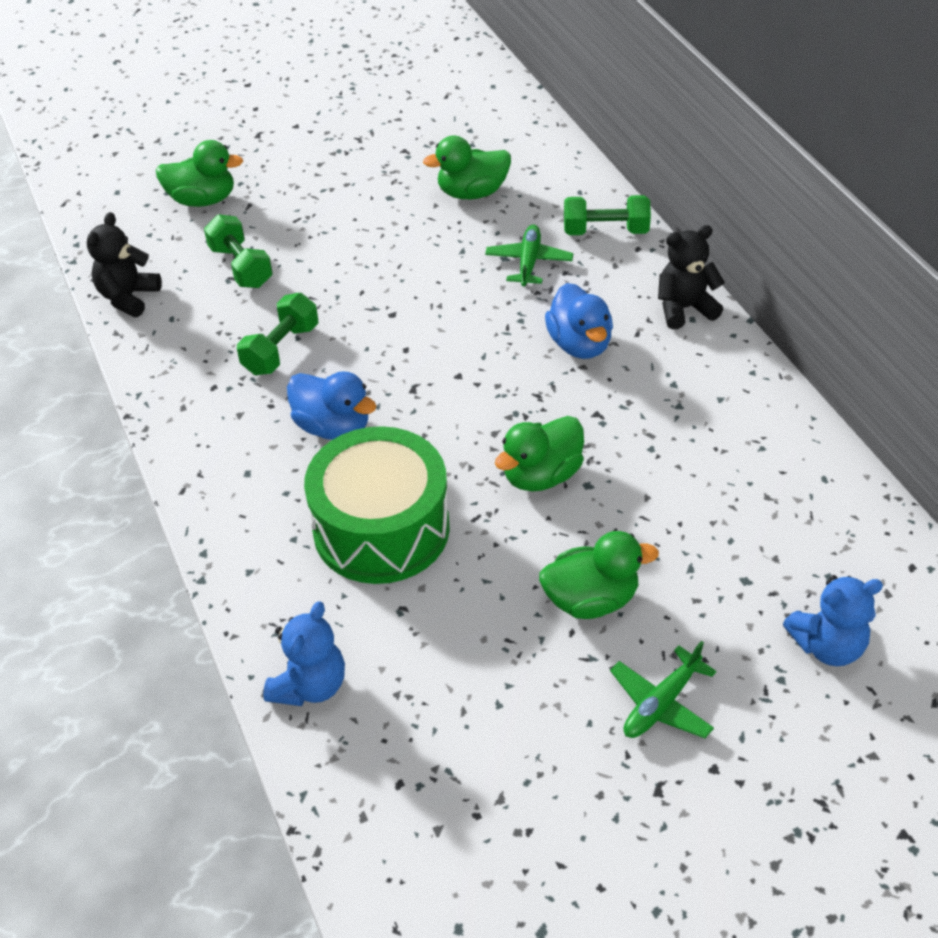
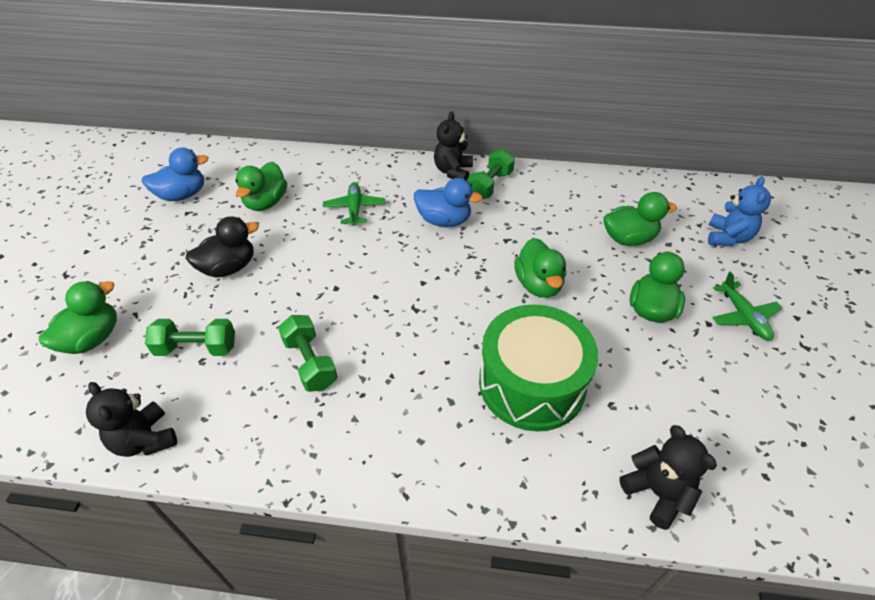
camera: 60 degrees left, 0 degrees up
blue teddy bear [263,601,345,706] -> black teddy bear [619,425,717,530]
blue duck [287,371,377,440] -> blue duck moved to [141,148,208,201]
green plane [485,225,573,286] -> green plane turned 45 degrees clockwise [323,182,385,226]
green dumbbell [564,195,651,235] -> green dumbbell moved to [467,149,515,199]
none -> black duck [185,216,259,278]
none -> green duck [603,192,677,246]

